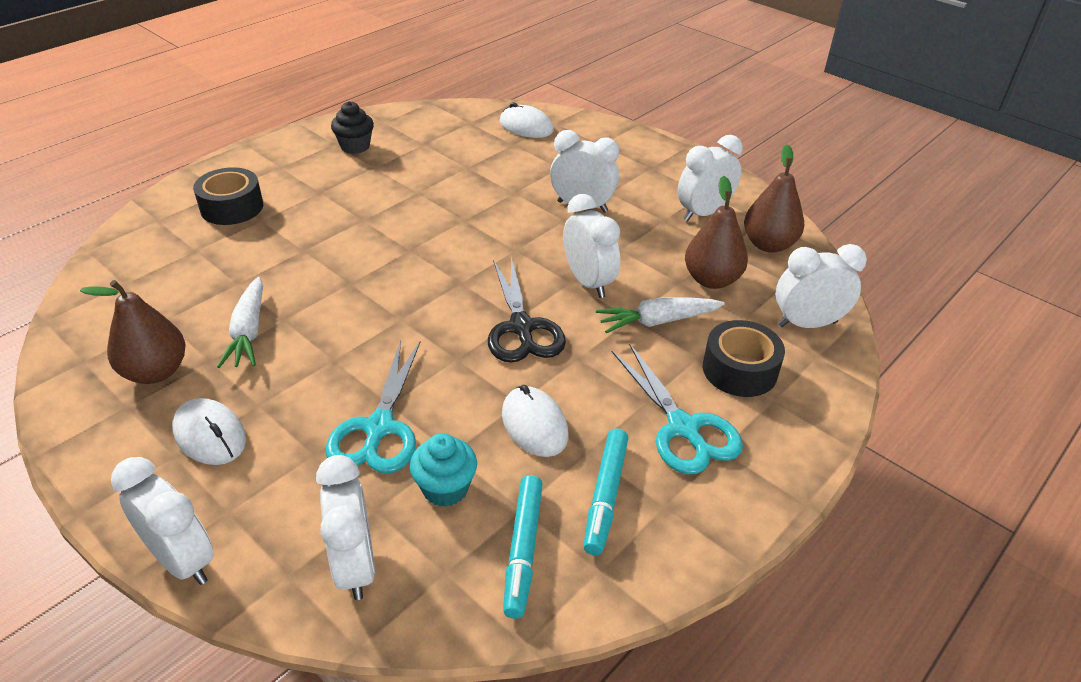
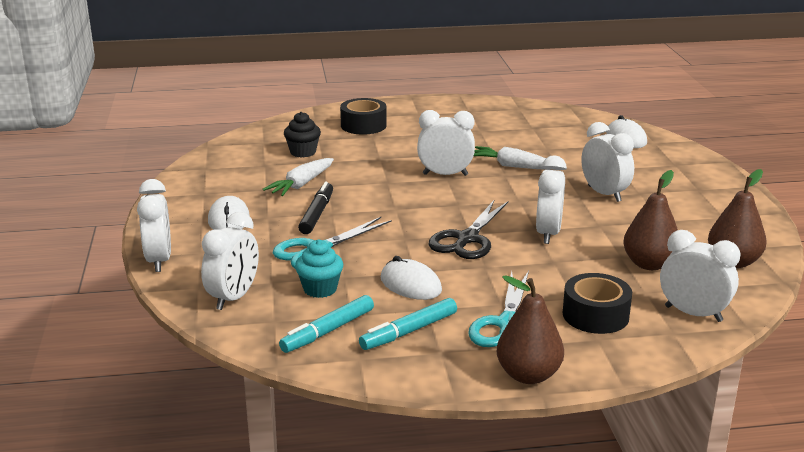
camera: 40 degrees right, 15 degrees down
brown pear [80,280,186,384] -> brown pear moved to [497,275,564,384]
black cupcake [331,101,374,154] -> black cupcake moved to [284,112,321,157]
white mouse [502,385,568,457] -> white mouse turned 60 degrees counterclockwise [381,256,442,300]
white carrot [596,297,725,333] -> white carrot moved to [474,146,551,170]
white clock [677,135,743,221] -> white clock moved to [417,110,475,176]
none -> black marker [298,182,333,234]

